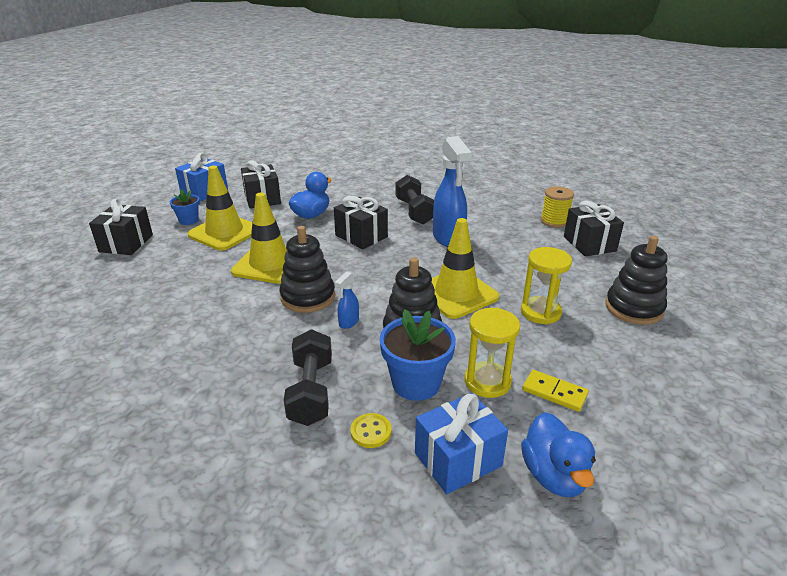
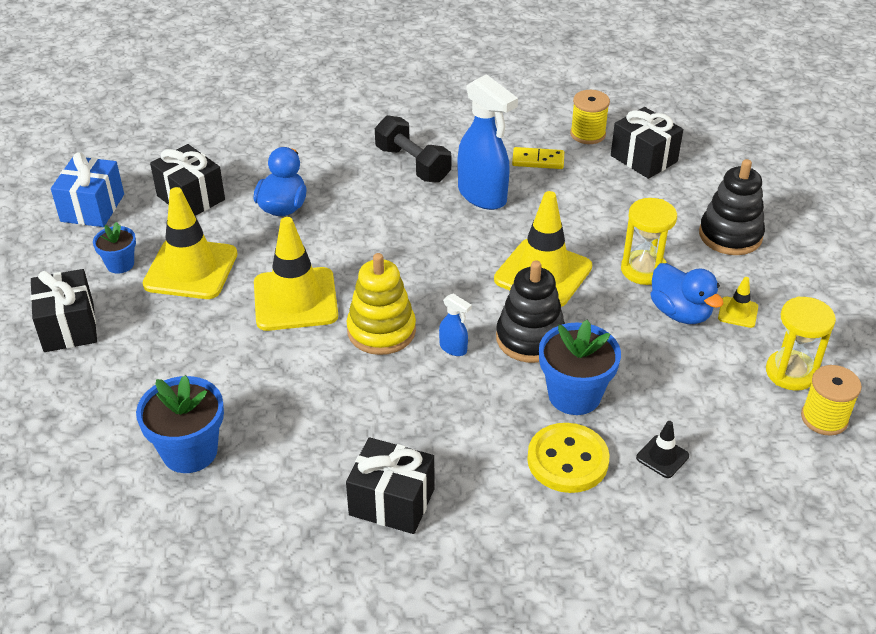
camera: 25 degrees left, 10 degrees up
black stacking toy [279,226,335,313] -> yellow stacking toy [347,253,416,355]
black dumbbell [284,329,332,426] -> none
black gift [334,196,388,249] -> black gift moved to [346,437,434,534]
blue spray bottle [335,271,359,329] -> blue spray bottle turned 60 degrees counterclockwise [439,294,472,356]
yellow button [351,413,392,448] -> yellow button [527,423,610,493], size x1.88
blue gift [415,393,508,494] -> black traffic cone [636,421,689,478]
yellow hourglass [465,308,520,398] -> yellow hourglass moved to [766,296,836,391]
blue duck [521,412,596,497] -> blue duck moved to [651,263,724,324]
yellow domino [522,370,589,412] -> yellow domino moved to [512,147,564,169]
none -> blue flower pot [136,375,224,473]
none -> yellow traffic cone [718,277,758,328]
none -> yellow spool [801,365,862,436]

